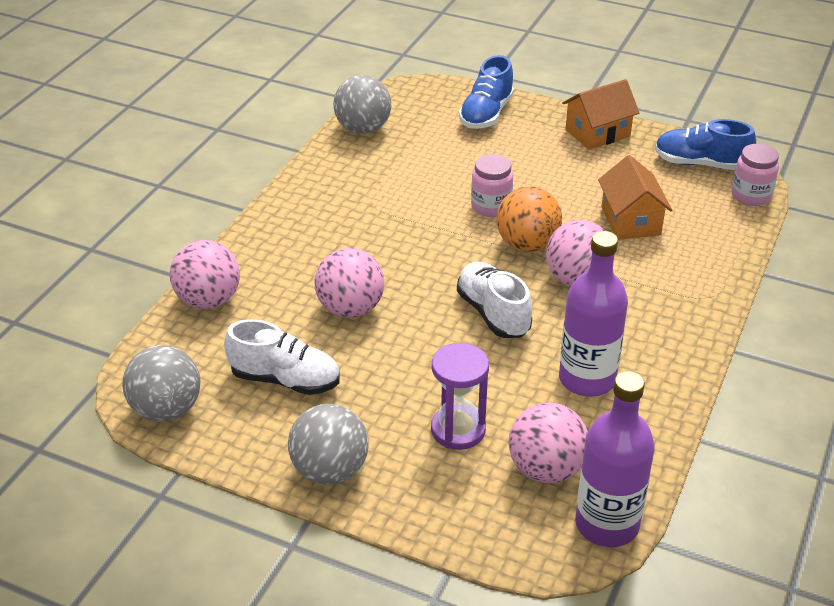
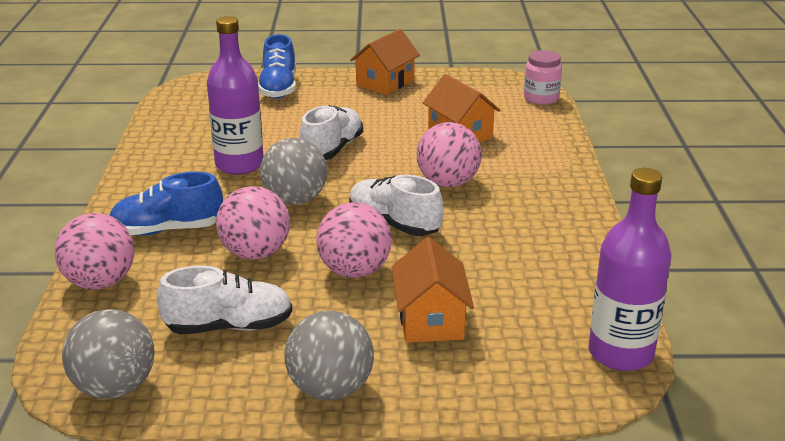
camera: 25 degrees left, 10 degrees down
grey ball [333,75,391,134] -> grey ball moved to [260,138,327,205]
purple hourglass [431,343,489,450] -> orange house [392,237,474,343]
pink jar [471,154,513,217] -> white shoe [300,105,363,160]
orange ball [496,186,562,252] -> none
pink ball [509,402,588,484] -> pink ball moved to [316,202,392,278]
purple bottle [559,231,628,397] -> purple bottle moved to [207,16,264,175]
blue shoe [655,119,756,170] -> blue shoe moved to [110,172,223,236]

